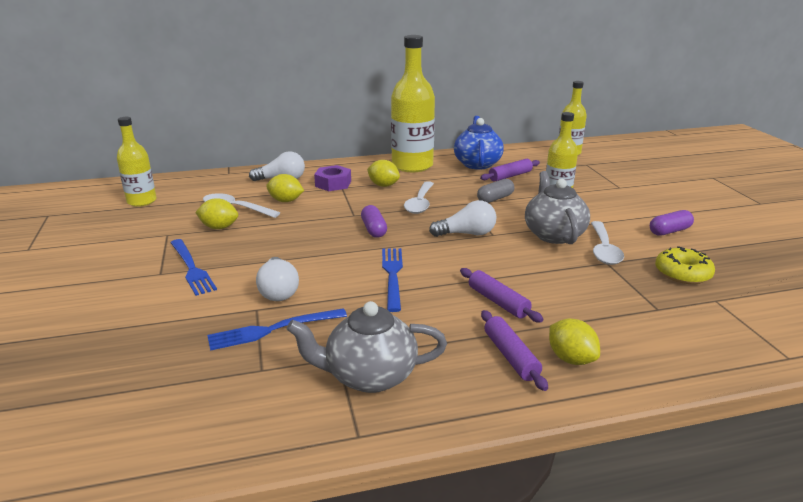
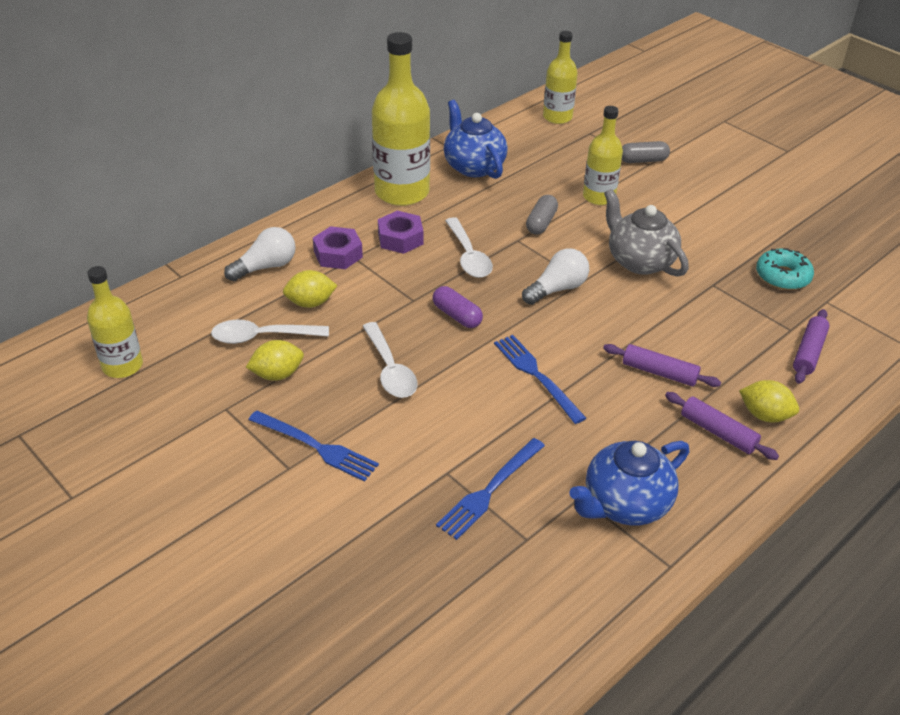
camera: 30 degrees left, 15 degrees up
white light bulb [256,257,299,301] -> none
grey teapot [287,301,447,393] -> blue teapot [569,441,690,525]
yellow lemon [367,160,400,187] -> purple nut [378,211,423,254]
purple rolling pin [480,159,540,182] -> purple rolling pin moved to [793,309,830,384]
white spoon [591,221,624,265] -> white spoon moved to [362,322,417,398]
purple capsule [650,210,694,236] -> none
yellow donut [655,246,715,284] -> turquoise donut [756,248,814,290]
none -> grey capsule [622,141,670,163]

